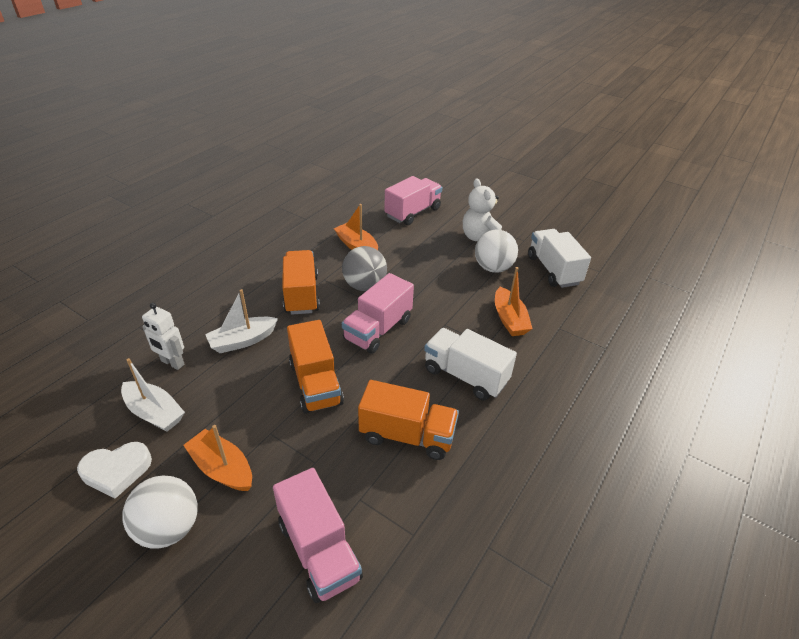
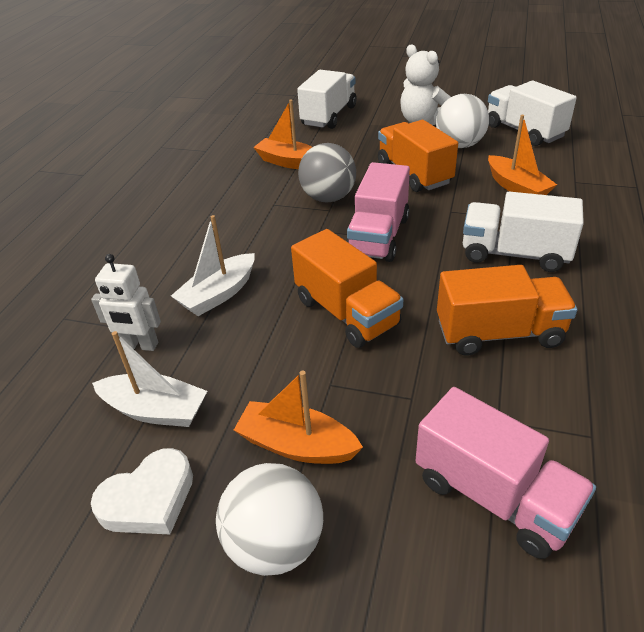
camera: 15 degrees left, 0 degrees up
orange truck [282,250,320,315] -> orange truck moved to [378,120,458,192]
pink truck [384,176,442,225] -> white truck [297,70,357,129]

